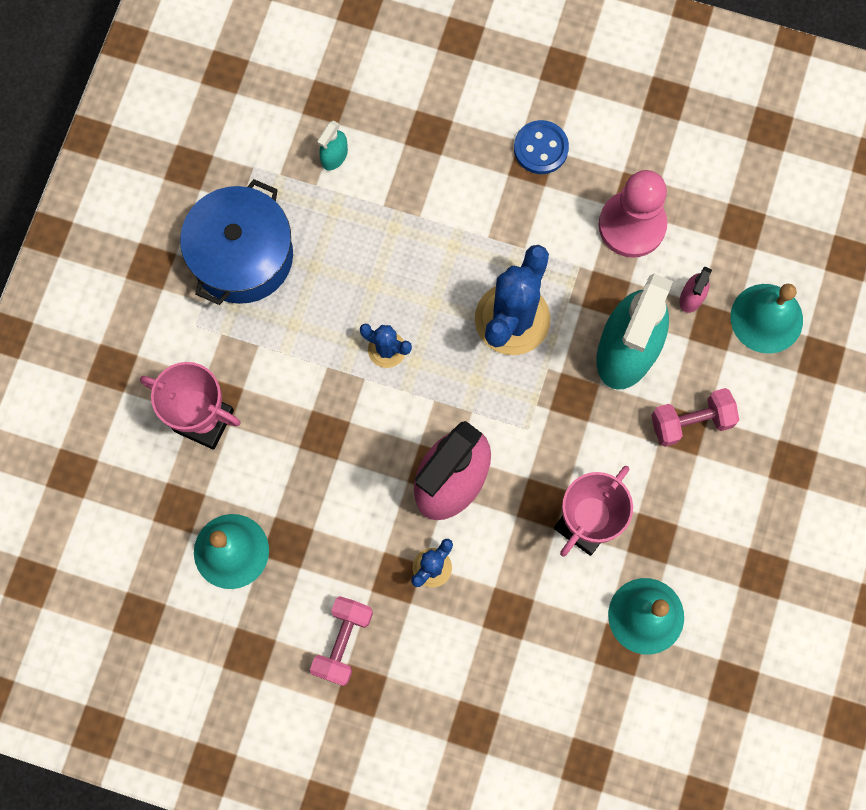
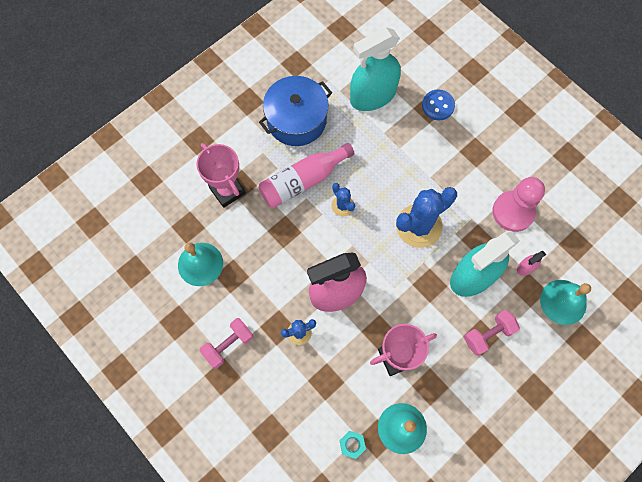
camera: 30 degrees right, 5 degrees down
turquoise spray bottle [317,120,348,170] -> turquoise spray bottle [350,27,401,111], size x2.47
blue button [514,120,569,174] -> blue button moved to [422,90,455,120]
pink dumbbell [651,388,739,447] -> pink dumbbell turned 45 degrees counterclockwise [464,310,520,356]
none -> pink bottle [258,143,354,208]
none -> turquoise nut [339,431,366,459]

